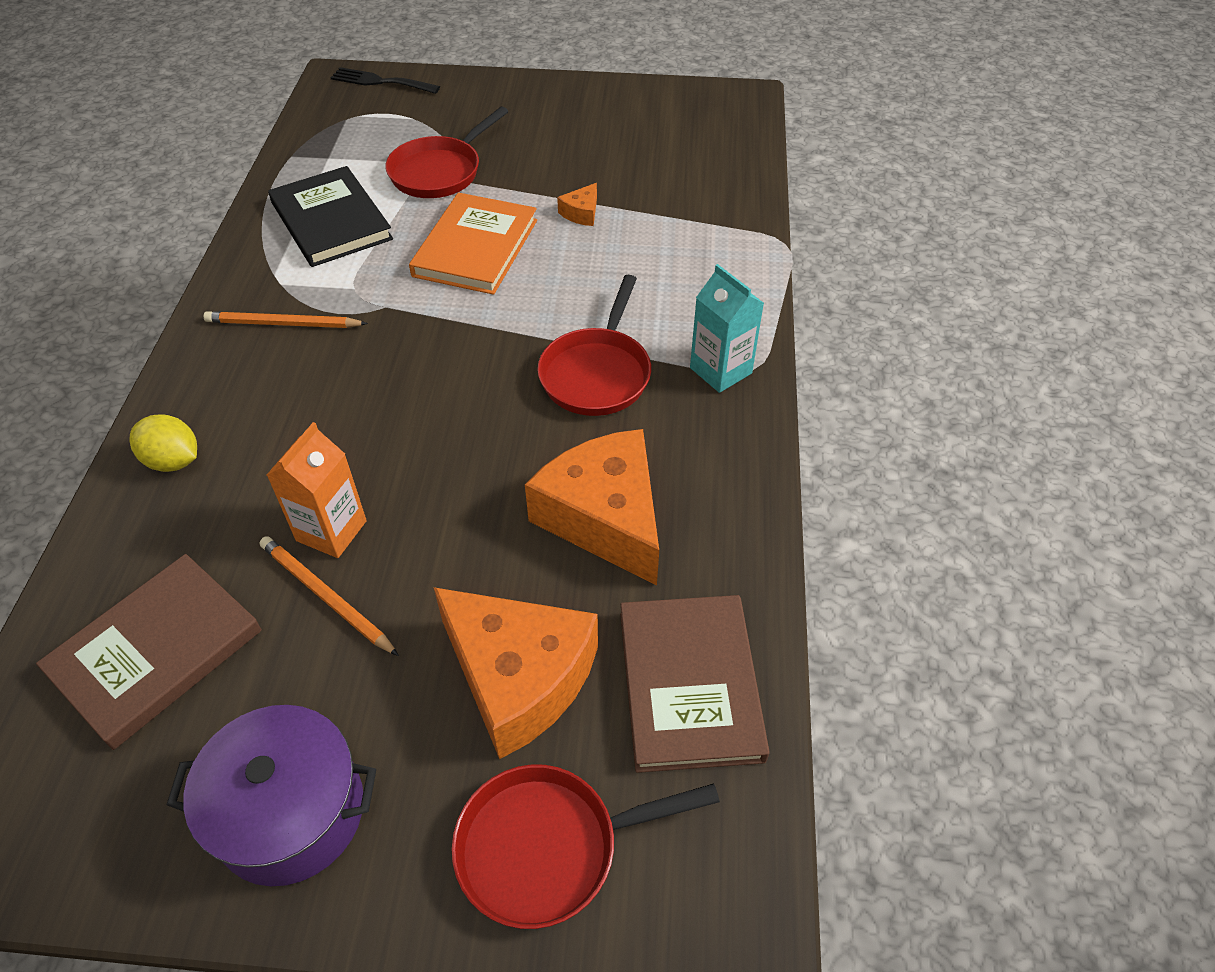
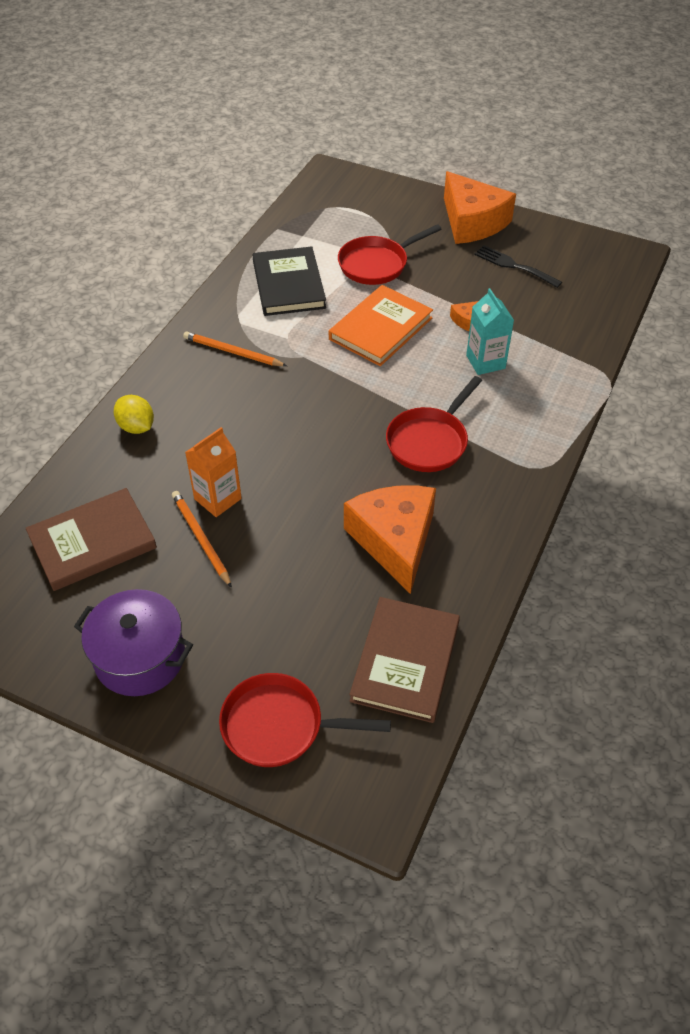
camera: 20 degrees right, 0 degrees up
black fork [330,67,440,94] -> black fork moved to [474,245,562,288]
orange cheese [434,587,598,759] -> orange cheese moved to [444,171,516,244]
turquoise carton [690,264,764,393] -> turquoise carton moved to [466,288,514,375]

